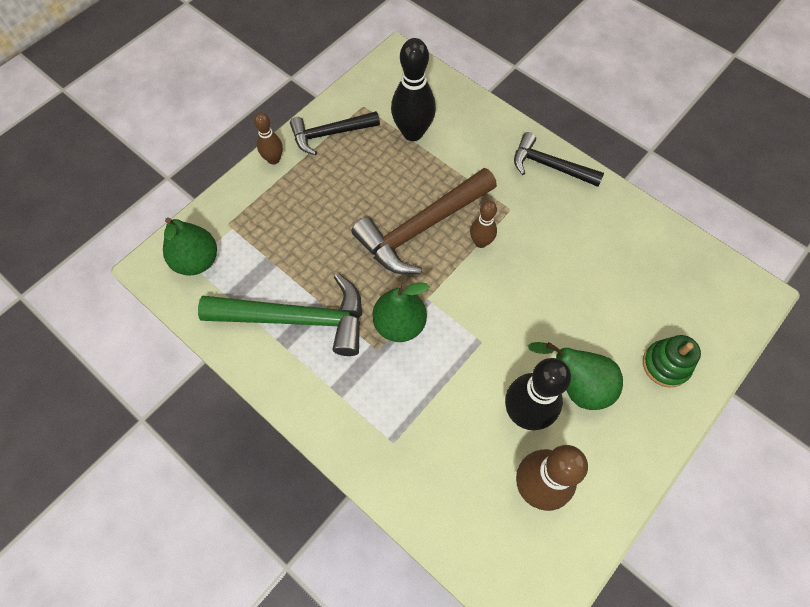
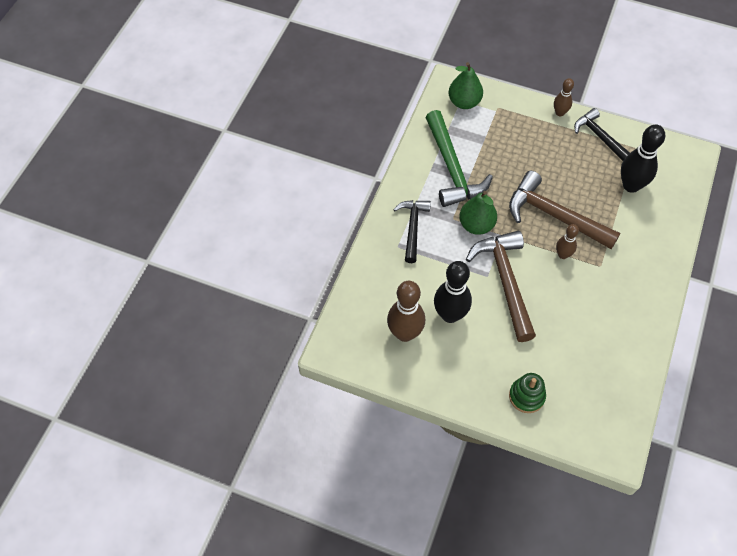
camera: 70 degrees right, 5 degrees down
black hammer [514,132,604,187] -> black hammer moved to [393,200,431,263]
green pear [528,342,623,410] -> none
none -> brown hammer [466,230,536,342]

